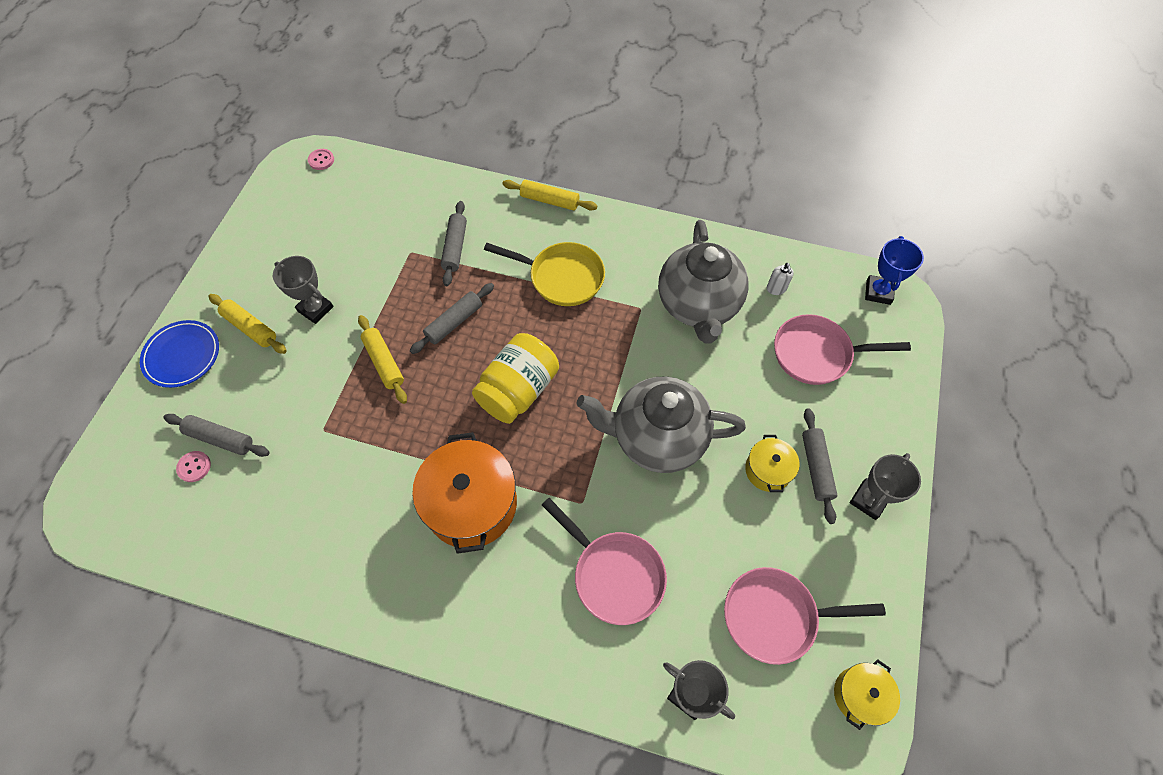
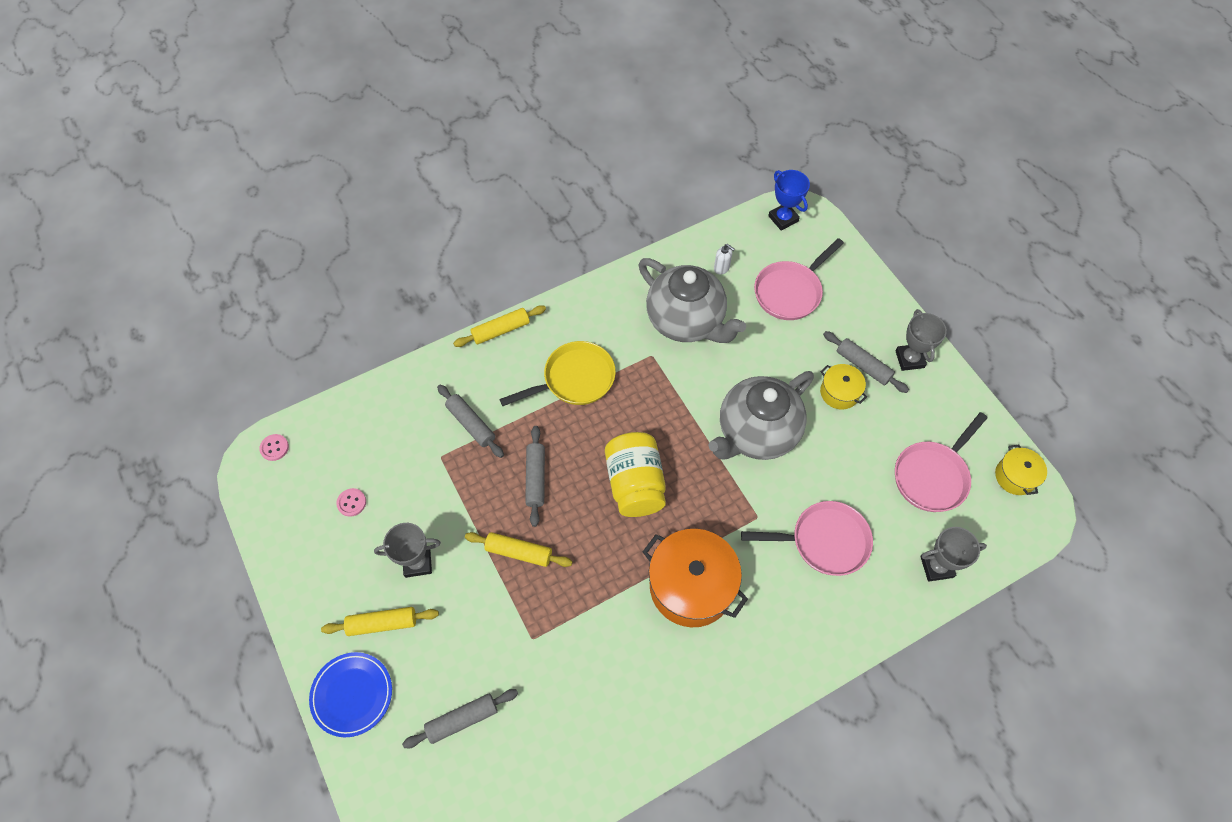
camera: 45 degrees left, 0 degrees up
pink button [176,451,211,482] -> pink button moved to [336,488,366,517]

